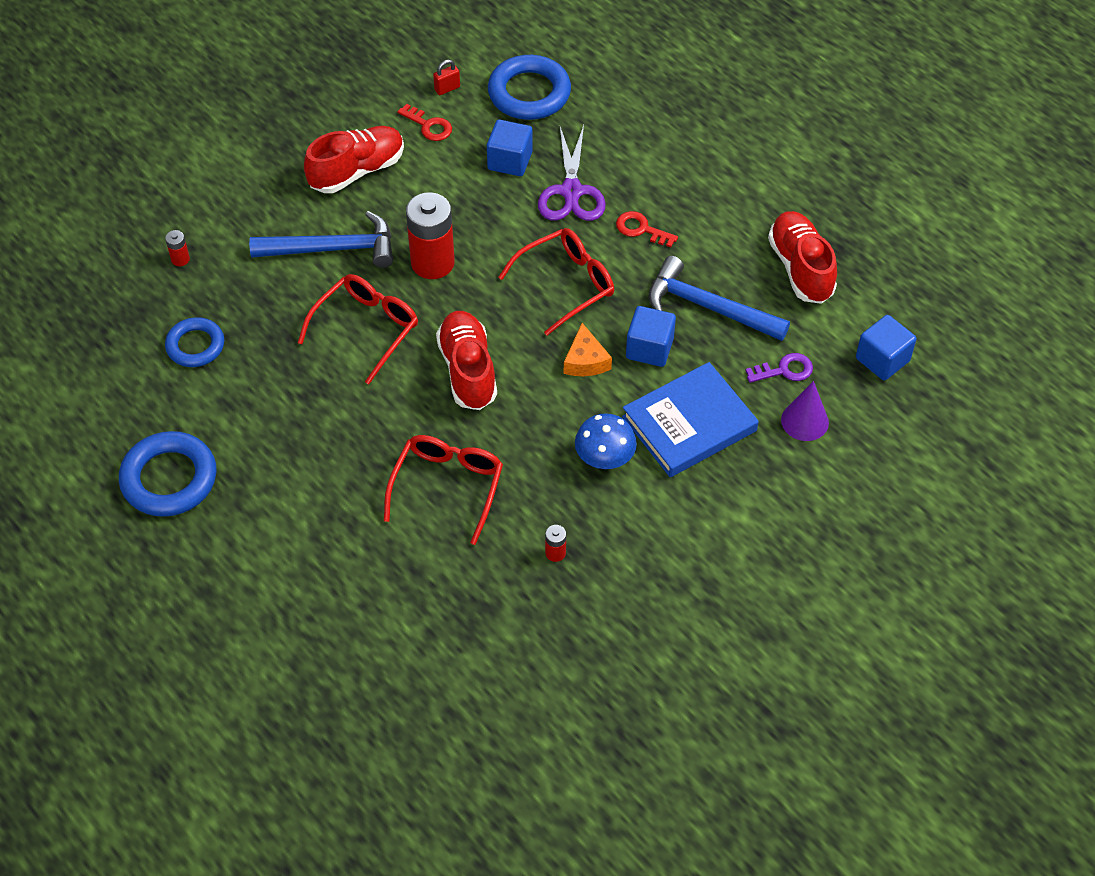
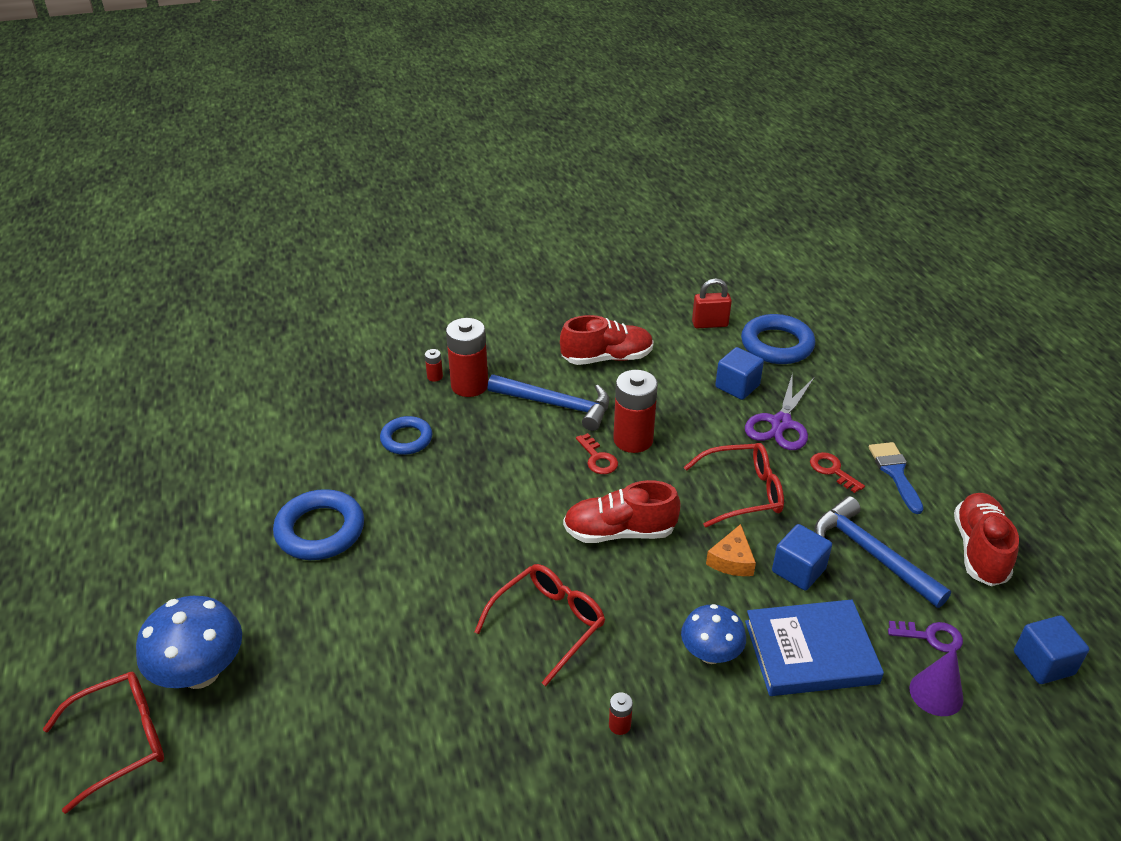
camera: 25 degrees right, 15 degrees down
red glasses [298,274,418,384] -> red glasses moved to [43,672,164,814]
red key [397,104,452,141] -> red key moved to [576,433,618,474]
red padlock [433,60,460,95] -> red padlock [692,278,732,328], size x1.63
red shoe [436,311,497,410] -> red shoe turned 105 degrees counterclockwise [563,480,681,543]
none -> blue mushroom [136,596,242,689]
none -> red battery [446,318,488,397]
none -> blue brush [869,442,924,514]

